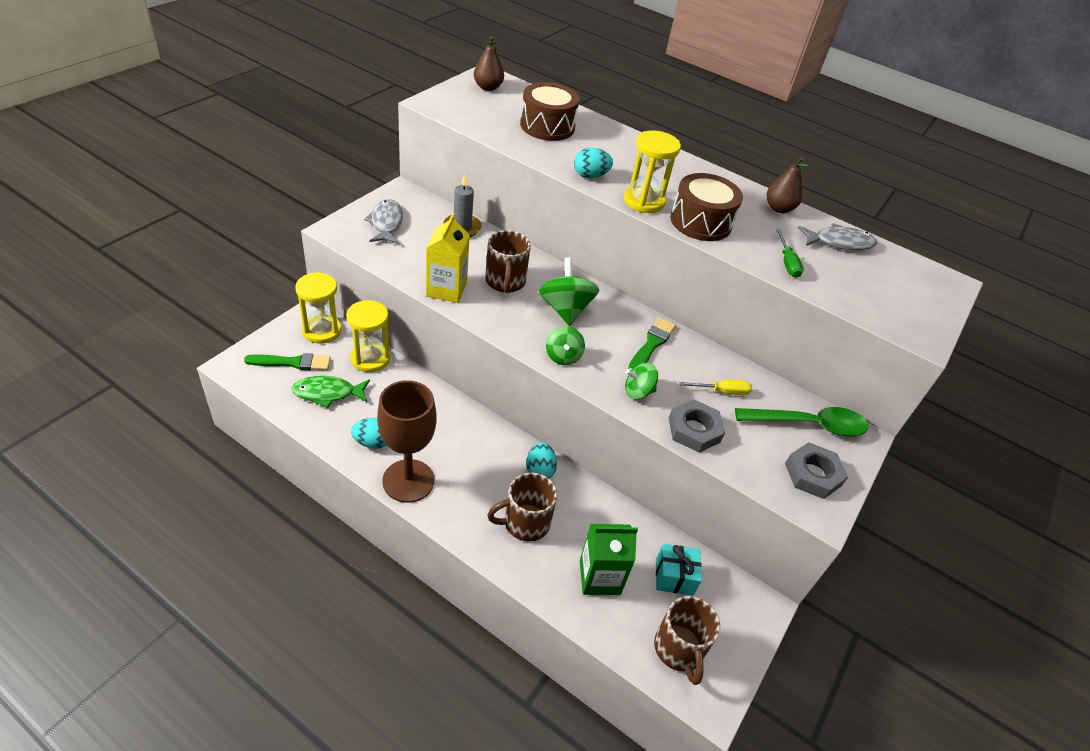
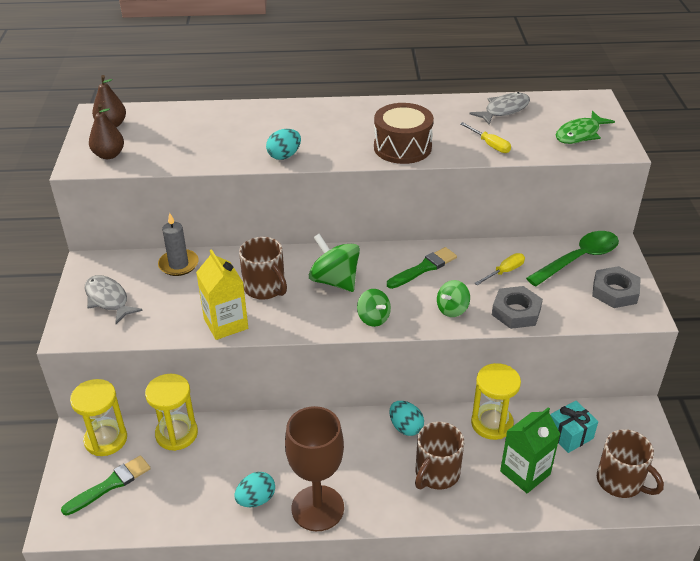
camera: 30 degrees left, 5 degrees down
green fish [292,376,370,408] -> green fish moved to [556,111,615,144]
brown drum [520,82,580,141] -> none
yellow hourglass [624,130,681,213] -> yellow hourglass moved to [471,363,521,440]
green brush [628,317,676,371] -> green brush turned 60 degrees clockwise [387,247,457,289]
brown pear [767,157,809,213] -> brown pear moved to [89,104,124,159]
green screwdriver [776,229,804,278] -> yellow screwdriver [460,122,511,153]

